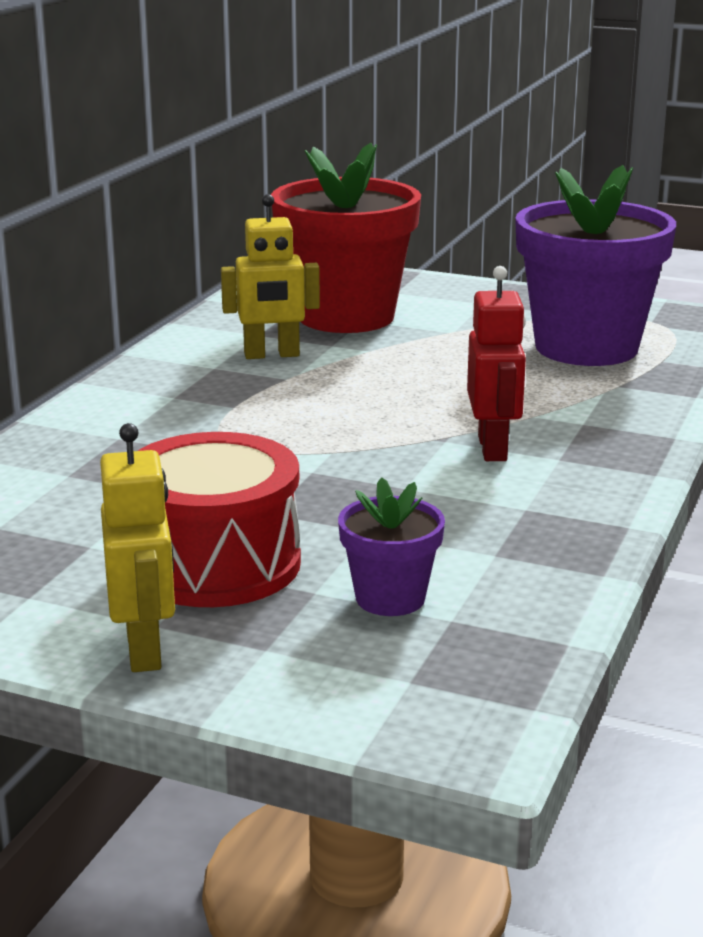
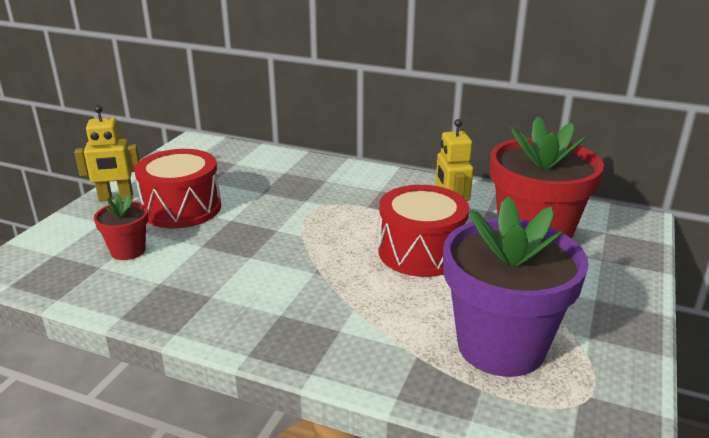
camera: 90 degrees right, 5 degrees up
purple flower pot [338,477,445,616] -> red flower pot [94,194,148,260]
red robot [467,266,526,461] -> none
none -> red drum [379,185,469,277]

